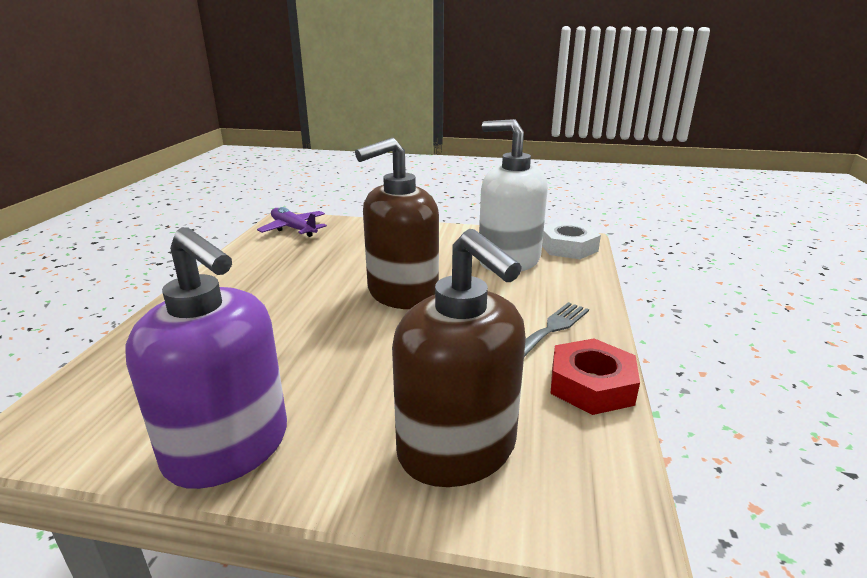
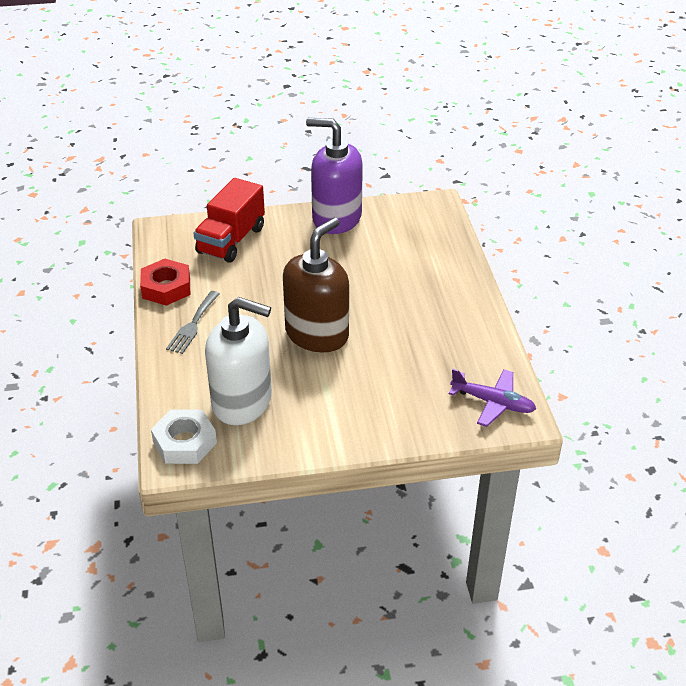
camera: 160 degrees right, 15 degrees up
brown soap dispenser [392,229,526,487] -> red truck [193,178,265,263]

